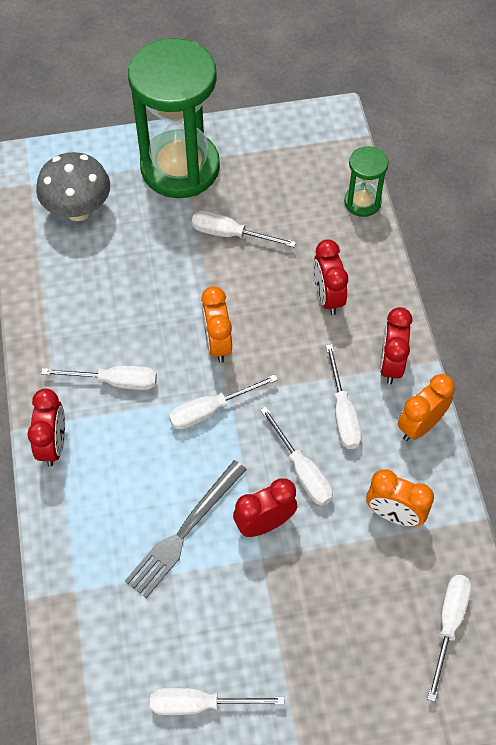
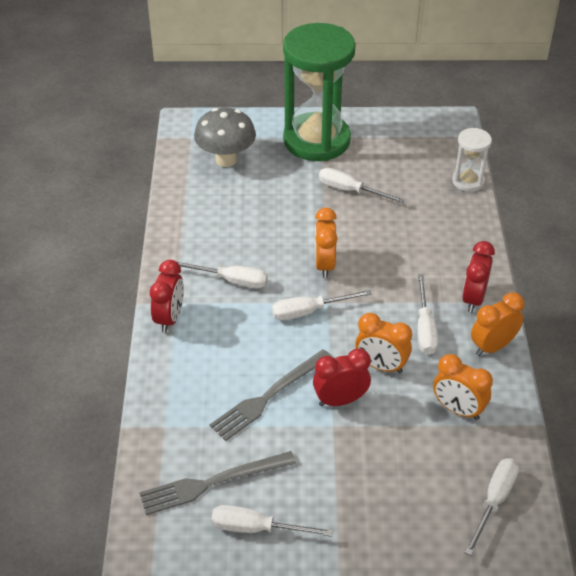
camera: 10 degrees right, 15 degrees down
white screwdriver [260,407,333,506] -> orange clock [355,313,412,373]
red clock [313,239,348,315] -> none
green hourglass [344,146,388,217] -> white hourglass [452,128,492,192]
none -> grey fork [139,451,296,515]

